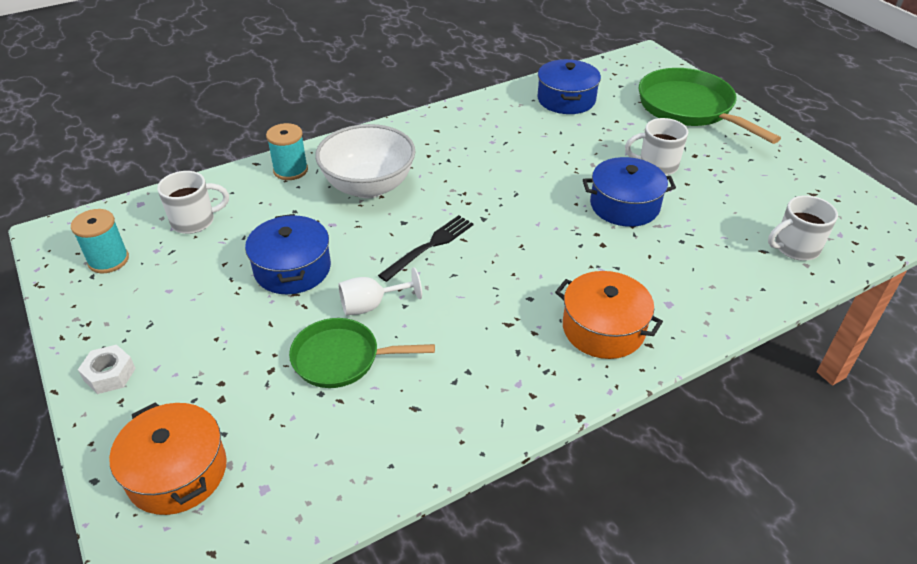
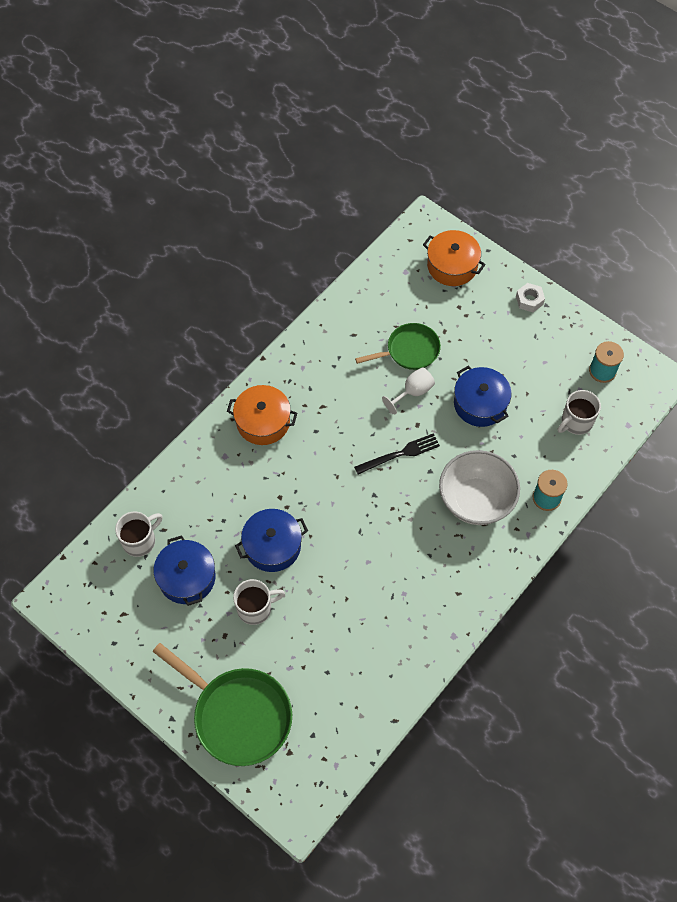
camera: 160 degrees right, 20 degrees up
black fork [378,215,474,282] -> black fork turned 135 degrees counterclockwise [354,433,440,474]
blue pot [537,59,601,114] -> blue pot moved to [153,535,216,606]

